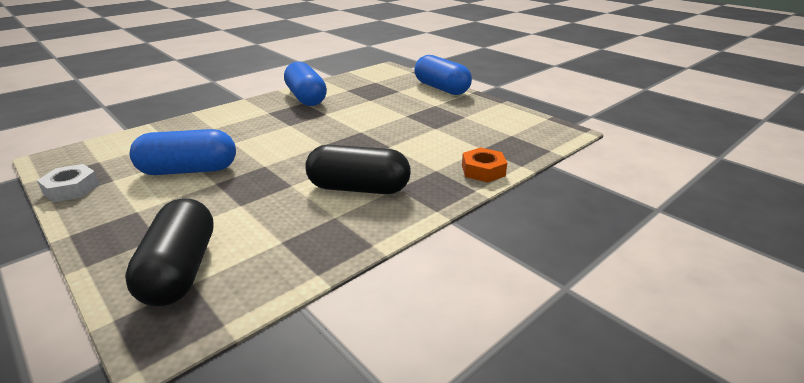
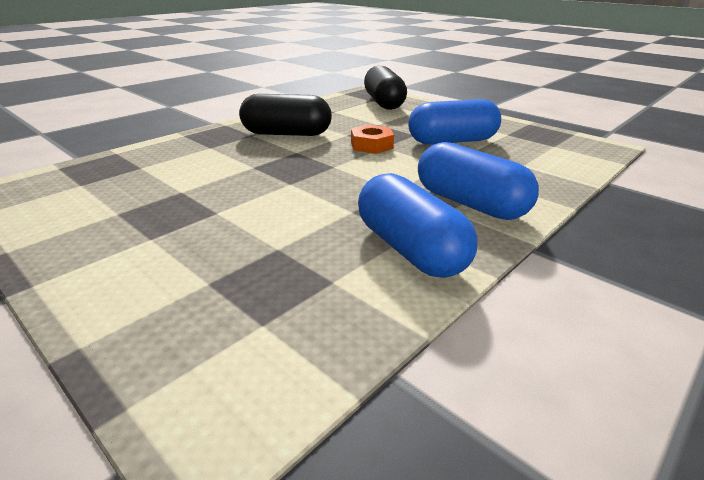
camera: 175 degrees right, 0 degrees up
white nut [37,164,99,203] -> none
blue capsule [415,55,472,95] -> blue capsule moved to [418,142,539,220]
orange nut [462,147,507,183] -> orange nut moved to [351,124,394,154]

